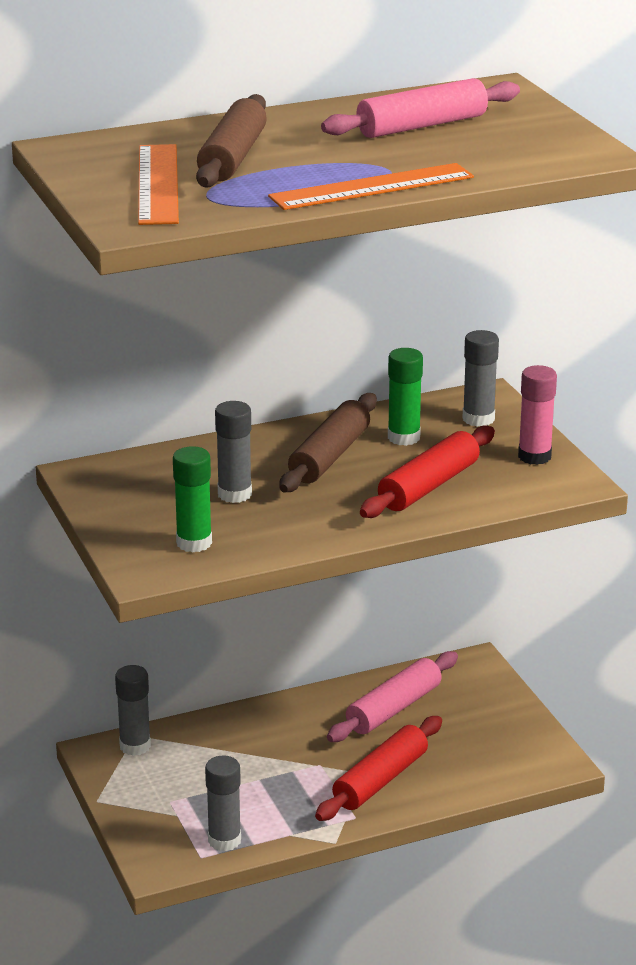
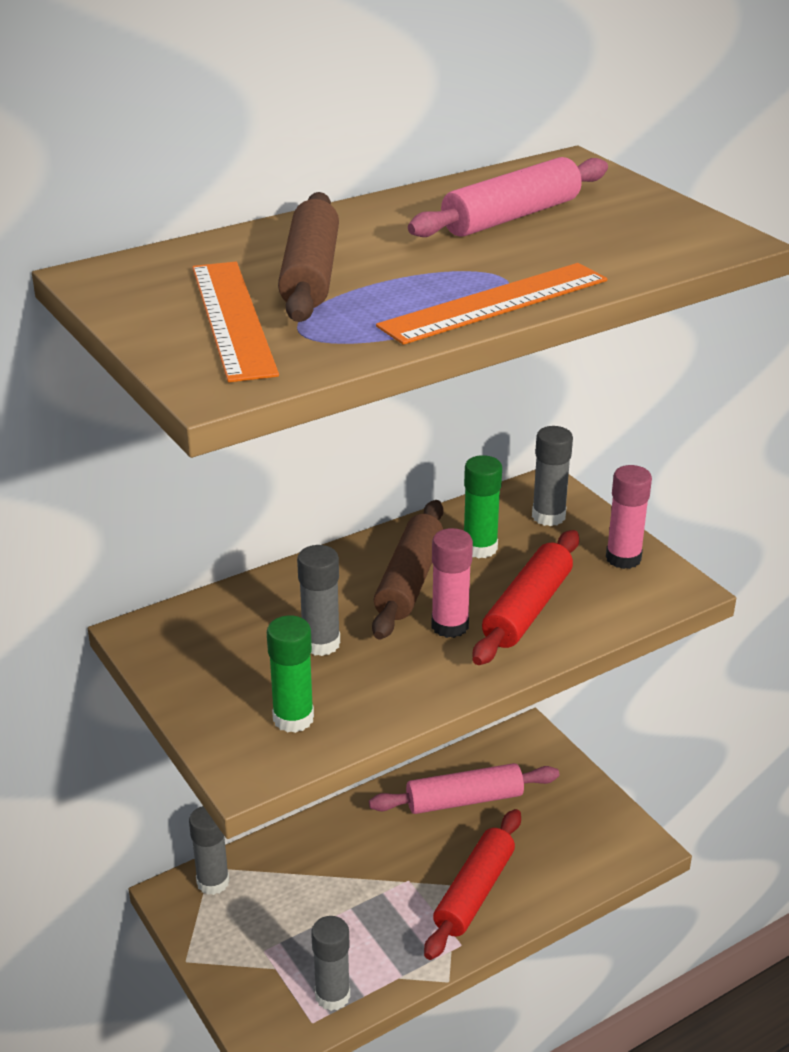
camera: 10 degrees left, 5 degrees up
pink rolling pin [327,651,458,742] -> pink rolling pin turned 45 degrees clockwise [369,763,559,814]
none -> pink glue stick [432,528,473,638]

